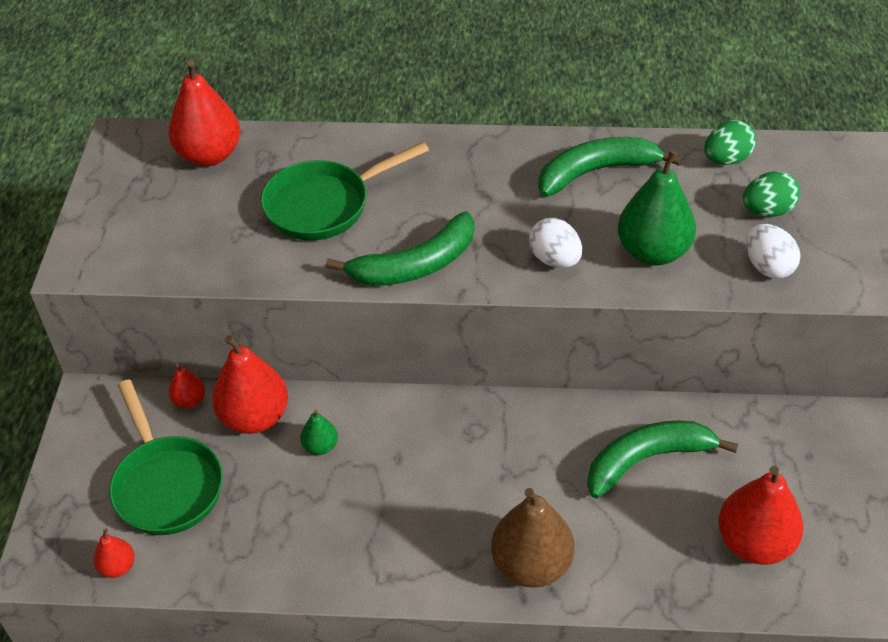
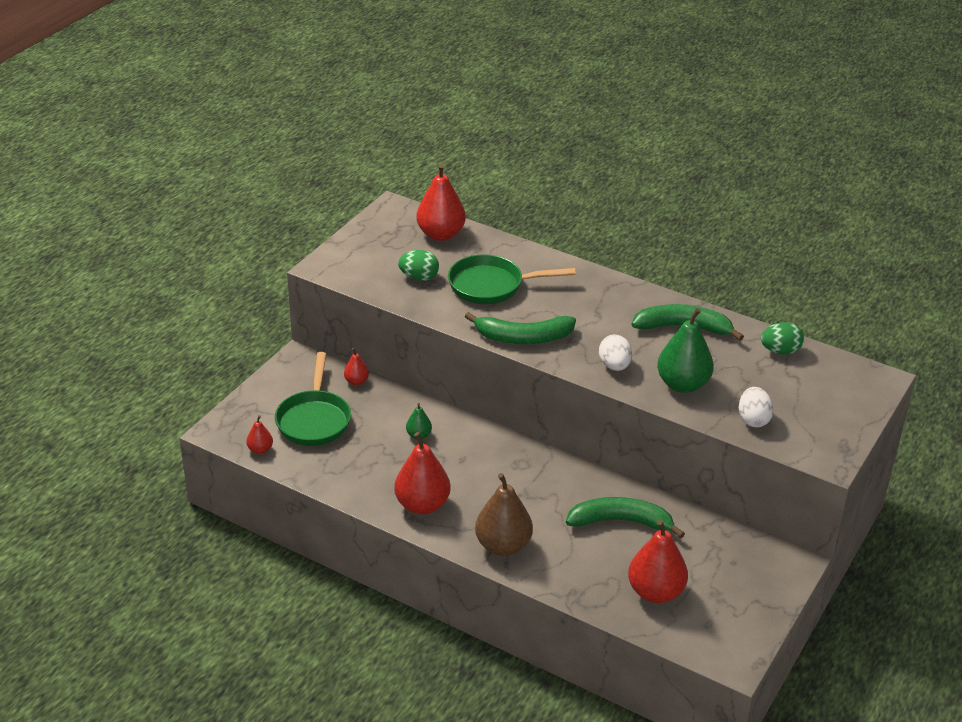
camera: 25 degrees right, 10 degrees down
red pear [212,335,288,434] -> red pear moved to [394,432,451,514]
green egg [743,171,800,217] -> green egg moved to [398,250,439,281]

